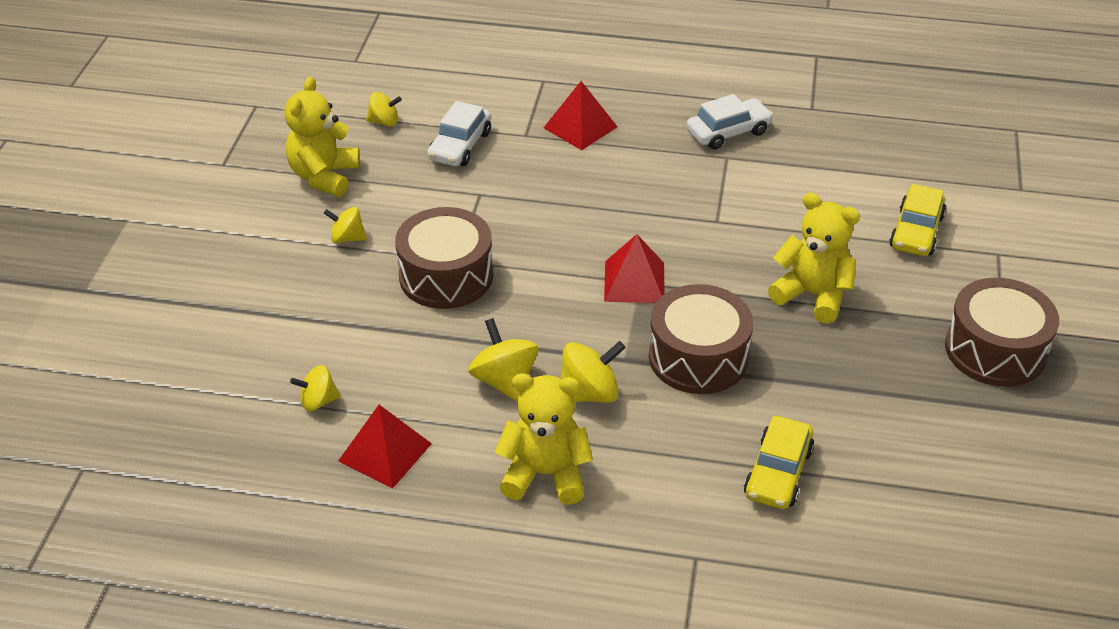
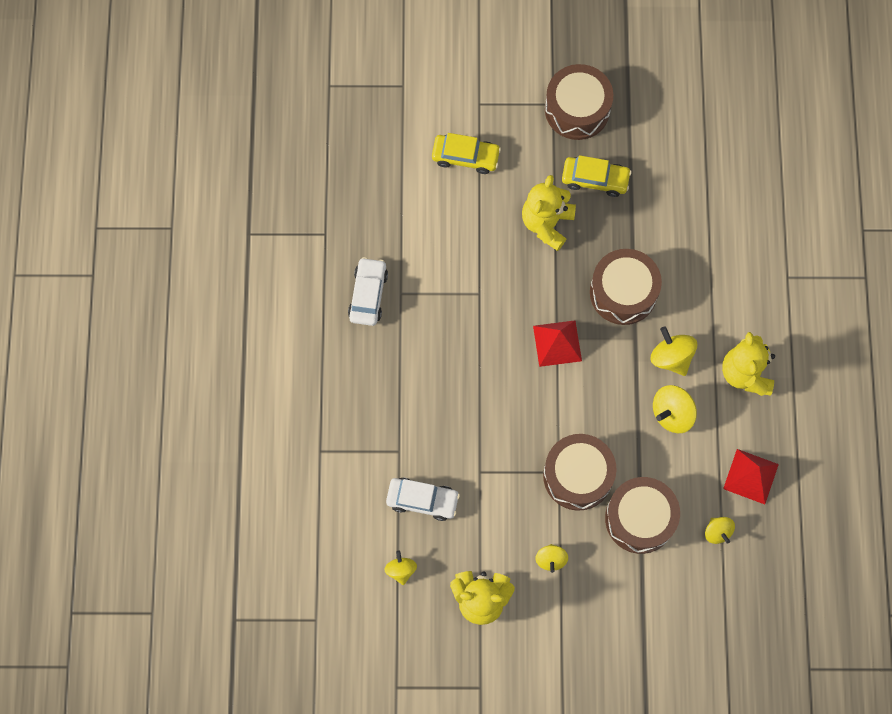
camera: 100 degrees left, 30 degrees up
red pyramid [543,81,618,150] -> none
white car [686,94,773,150] -> white car turned 45 degrees clockwise [348,257,388,326]
yellow car [744,416,814,509] -> yellow car moved to [562,155,632,197]
none -> brown drum [605,477,680,554]

